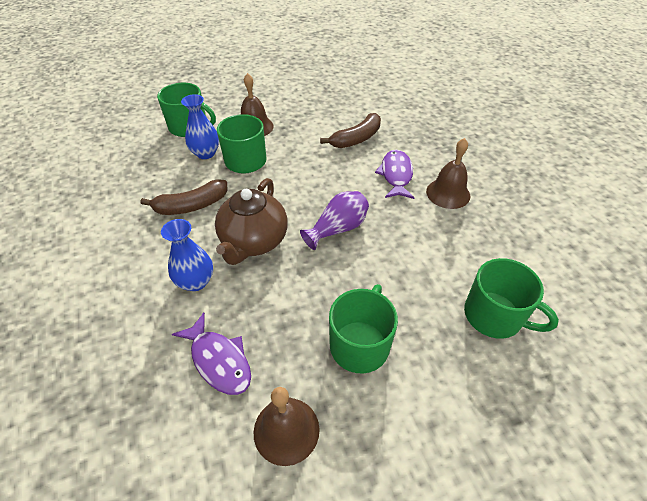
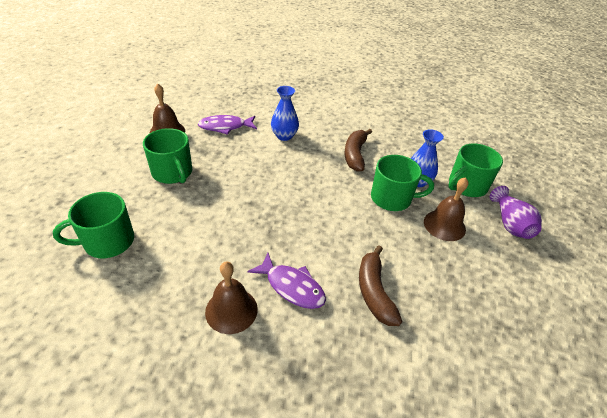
camera: 120 degrees right, 5 degrees down
brown teapot [215,178,288,265] -> none
purple vase [300,191,369,250] -> purple vase moved to [490,186,542,239]

